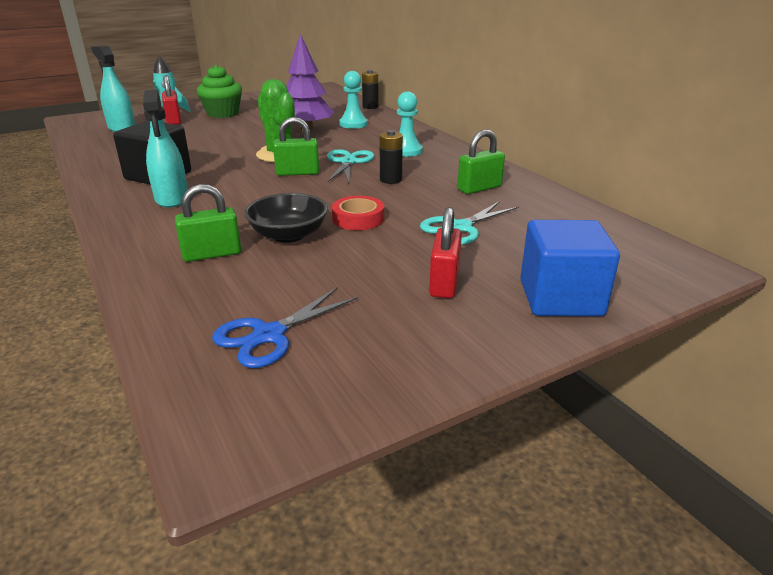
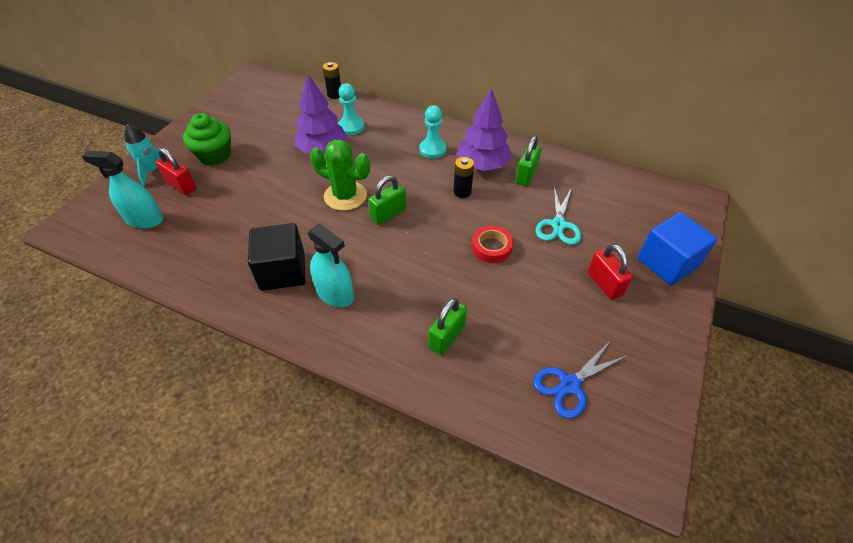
camera: 35 degrees left, 20 degrees up
blue scissors [212,287,359,368] -> blue scissors turned 45 degrees clockwise [533,340,628,419]
black bowl [244,193,328,243] -> none
turquoise scissors [327,149,375,183] -> none
none -> purple tree [457,88,512,171]

